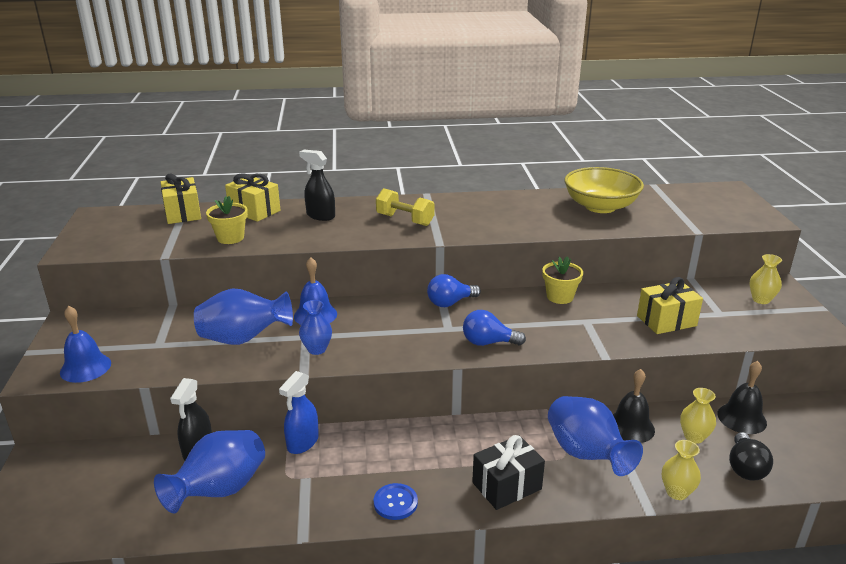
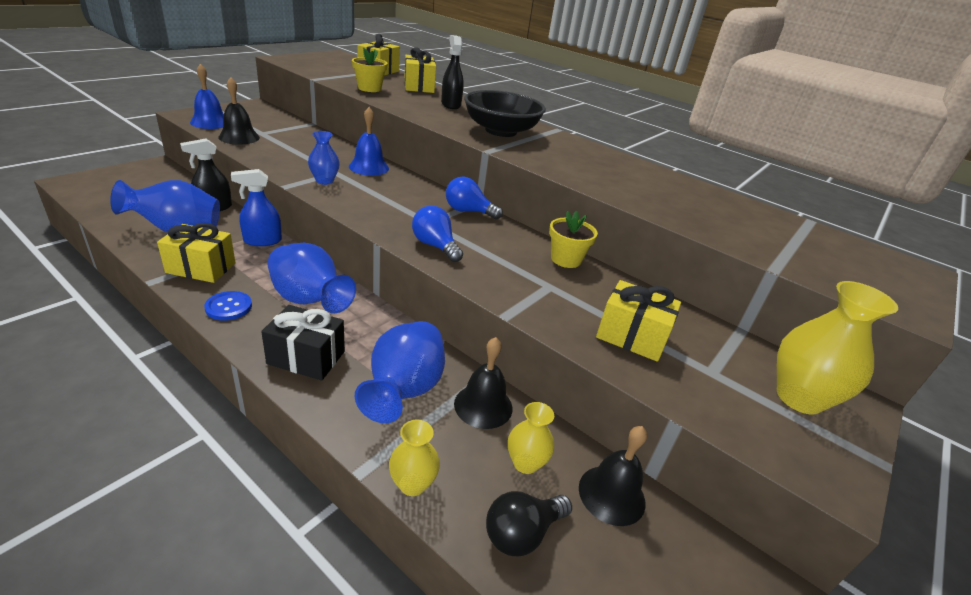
camera: 40 degrees right, 5 degrees up
blue vase [194,288,293,345] -> blue vase moved to [267,243,356,313]
yellow dumbbell [376,188,435,226] -> black bowl [464,90,546,137]
yellow bowl [564,167,644,213] -> none
yellow vase [749,254,782,304] -> yellow vase [777,281,898,415], size x1.75
none -> yellow gift [157,223,236,283]
none -> black bell [218,77,260,144]

